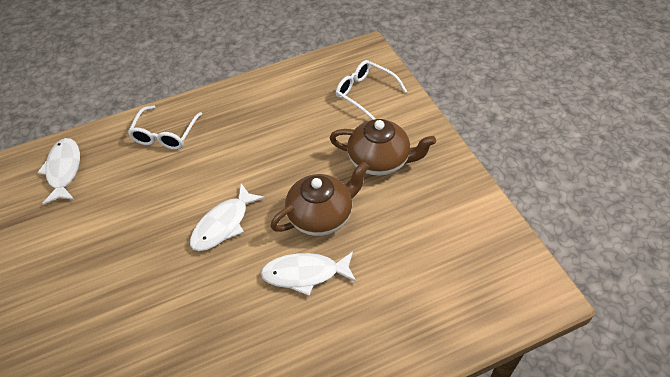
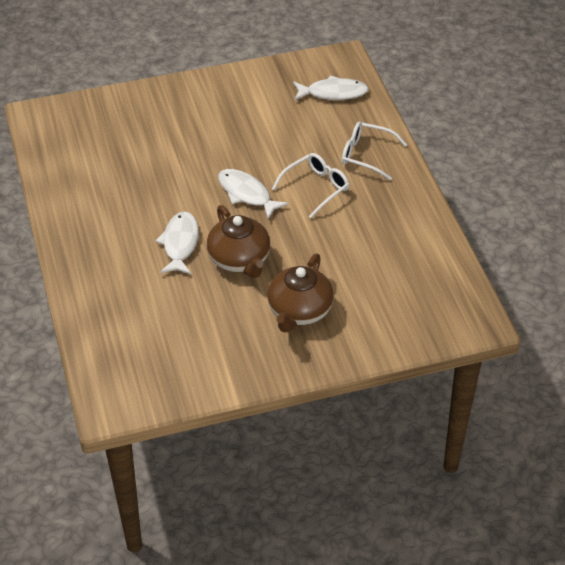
camera: 95 degrees right, 5 degrees down
white glasses [336,60,407,120] -> white glasses moved to [272,153,349,218]

